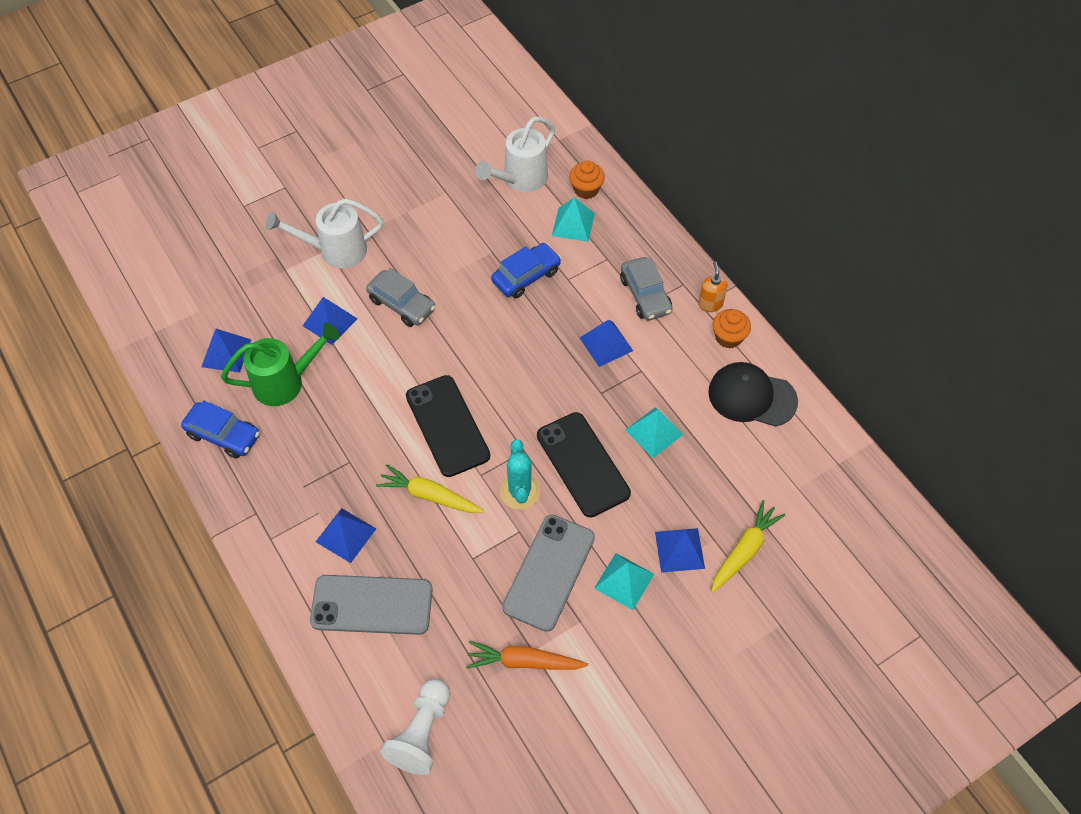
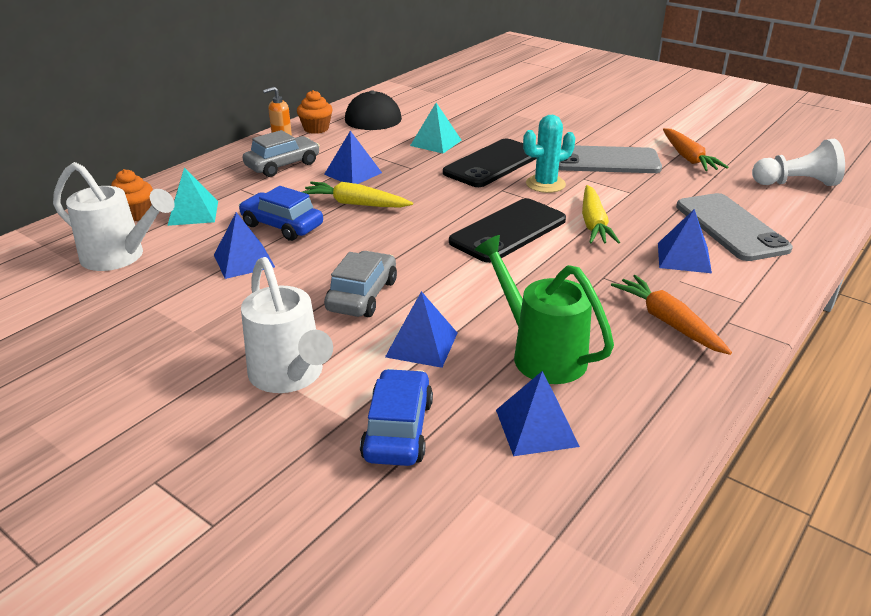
camera: 110 degrees left, 25 degrees down
blue car [181,400,260,459] -> blue car moved to [360,368,433,466]
turquoise pyramid [594,553,654,610] -> none
blue pyramid [655,528,705,573] -> blue pyramid moved to [214,212,275,279]
yellow carrot [711,500,786,592] -> yellow carrot moved to [303,182,413,208]
none -> orange carrot [611,275,732,355]

